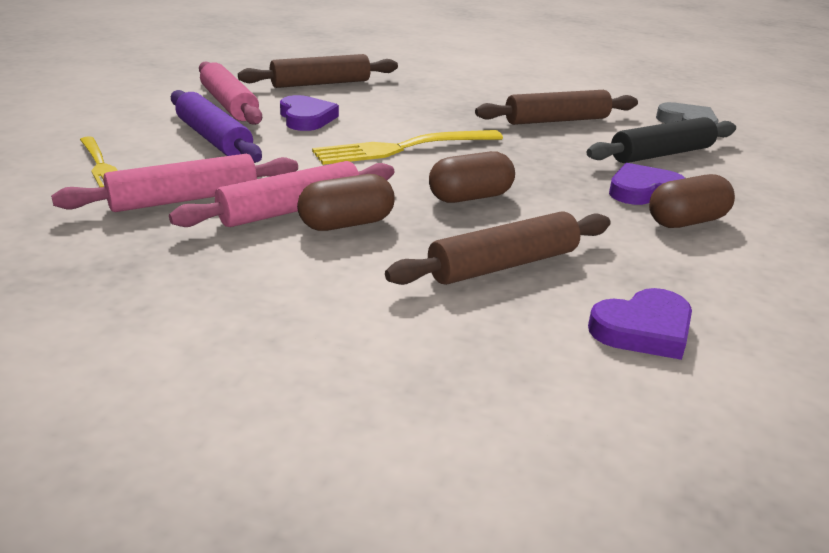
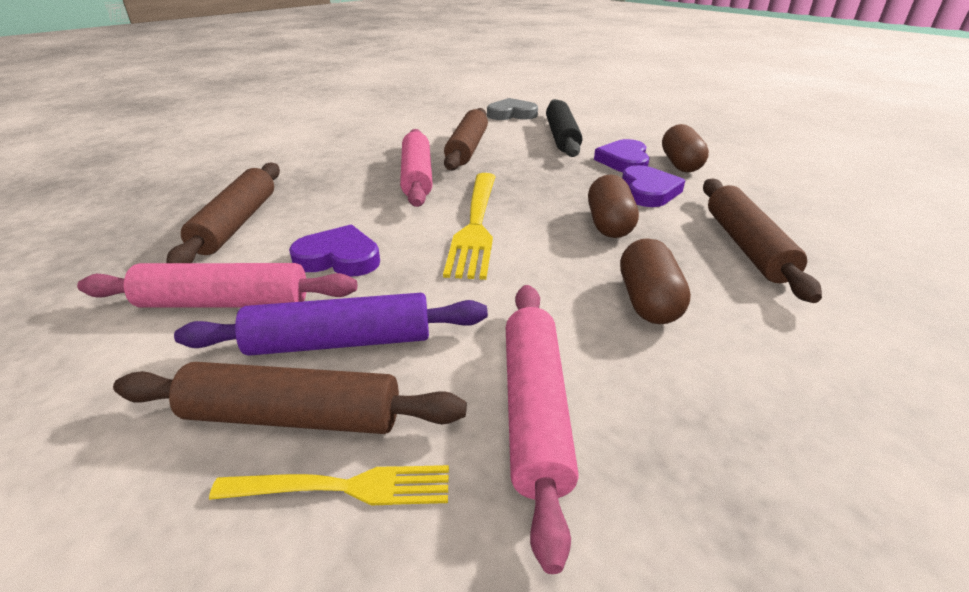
camera: 60 degrees left, 5 degrees up
pink rolling pin [169,161,394,227] -> pink rolling pin moved to [400,129,433,207]
purple heart [588,288,692,360] -> purple heart moved to [622,165,685,207]
none -> brown rolling pin [113,362,467,434]

